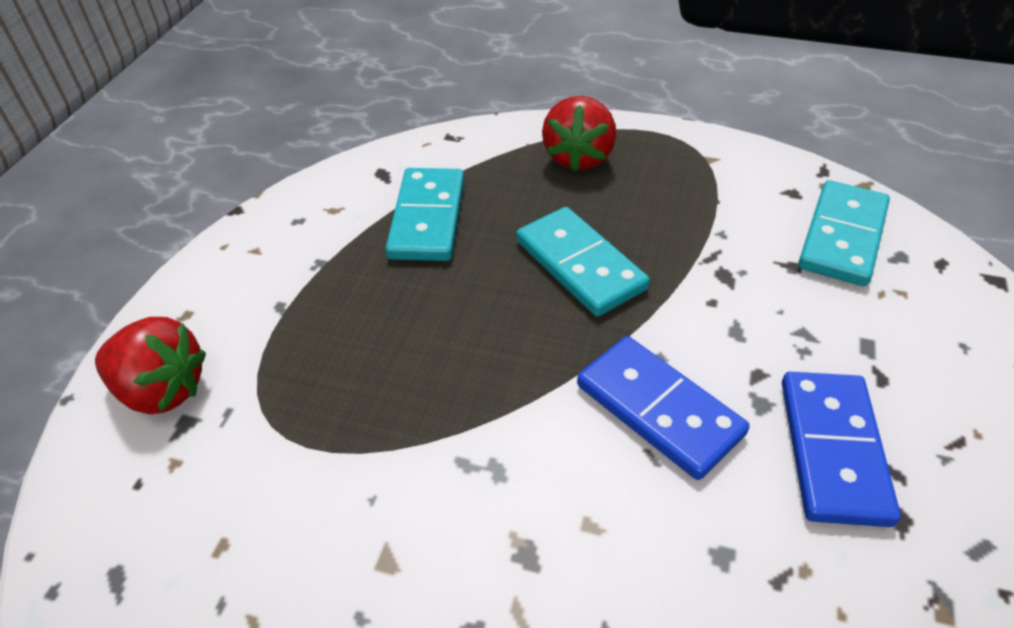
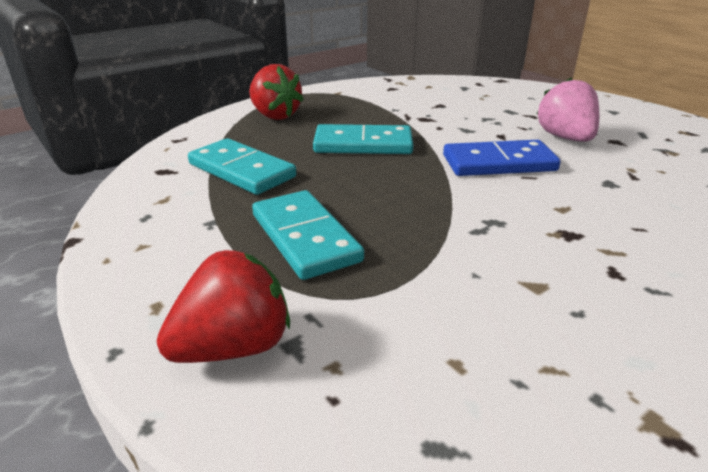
camera: 55 degrees left, 15 degrees down
blue domino [782,372,901,527] -> pink strawberry [537,78,599,142]
turquoise domino [798,180,890,286] -> turquoise domino moved to [252,190,364,280]

